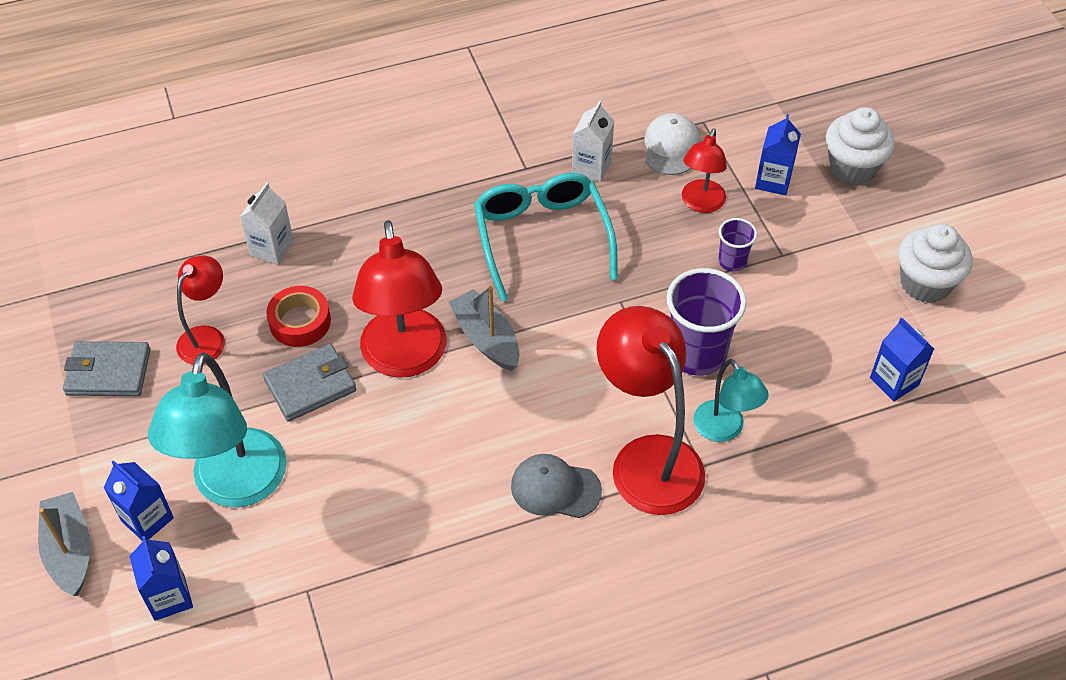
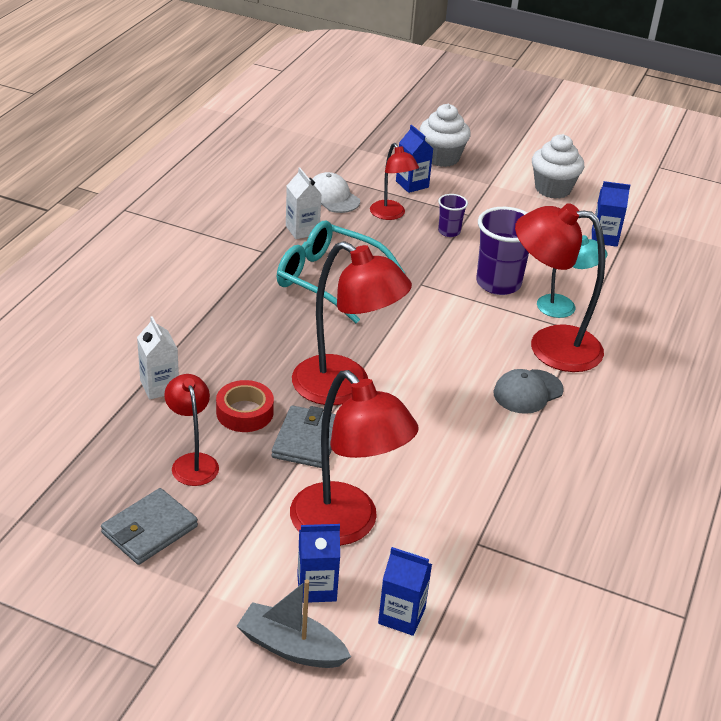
camera: 50 degrees left, 15 degrees down
turquoise lamp [148,352,287,507] -> red lamp [290,370,419,546]
grey boat [449,286,520,371] -> none

